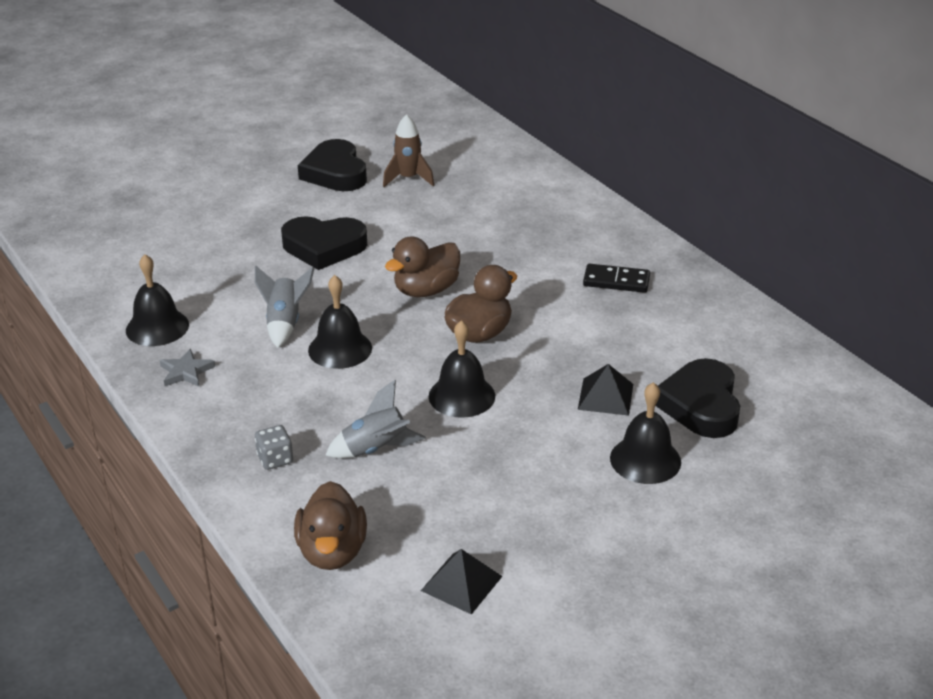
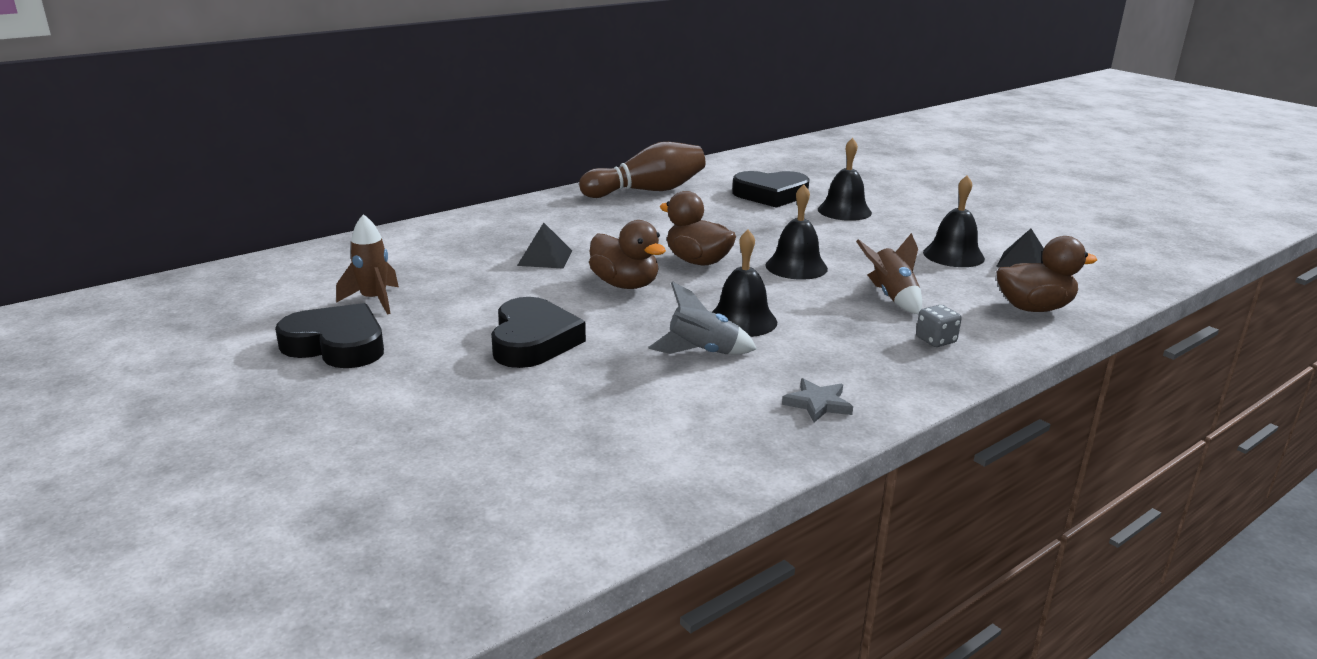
camera: 95 degrees left, 10 degrees down
black bell [126,254,189,346] -> black bell moved to [923,175,985,267]
black heart [298,139,367,191] -> black heart turned 135 degrees counterclockwise [275,303,384,368]
grey rocket [325,380,426,458] -> brown rocket [856,233,922,314]
black pyramid [578,364,633,416] -> black pyramid moved to [517,223,572,269]
black domino [583,264,650,293] -> none
none -> brown bowling pin [579,142,705,198]

